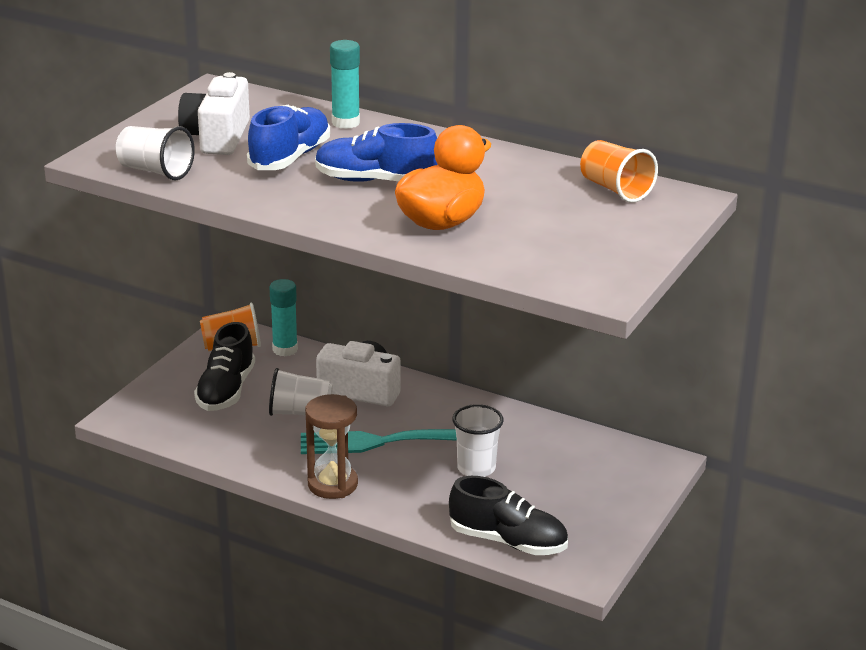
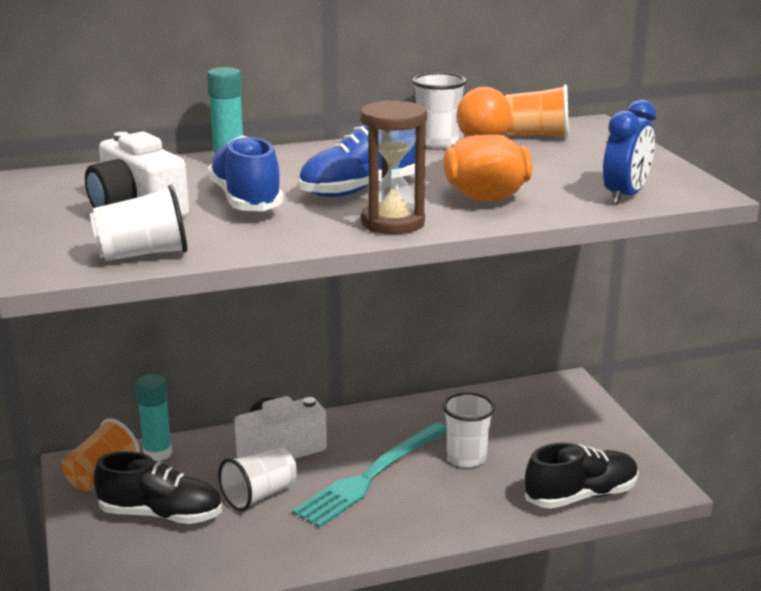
camera: 45 degrees left, 5 degrees down
black shoe [194,322,255,411] -> black shoe turned 45 degrees counterclockwise [94,451,222,524]
brown hourglass [305,394,358,499] -> brown hourglass moved to [360,100,427,234]
none -> white cup [412,73,467,149]
none -> blue clock [603,100,656,204]

